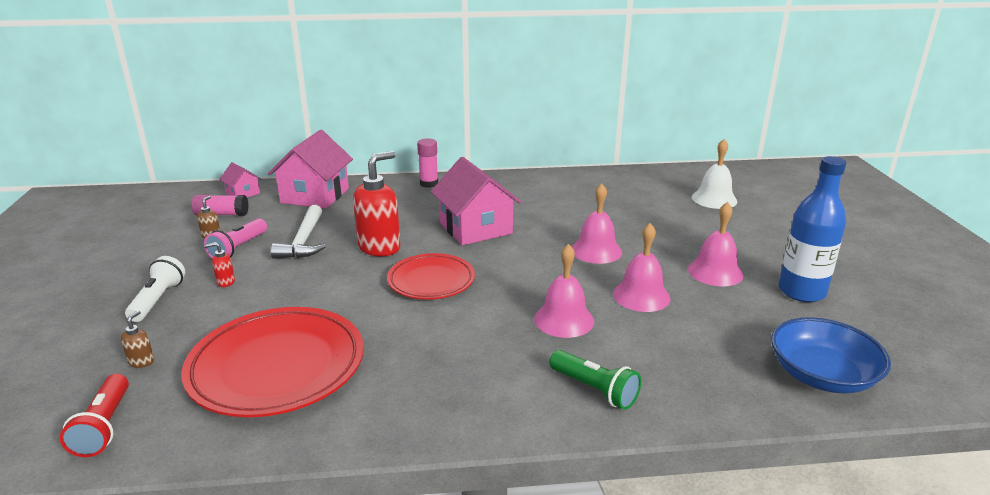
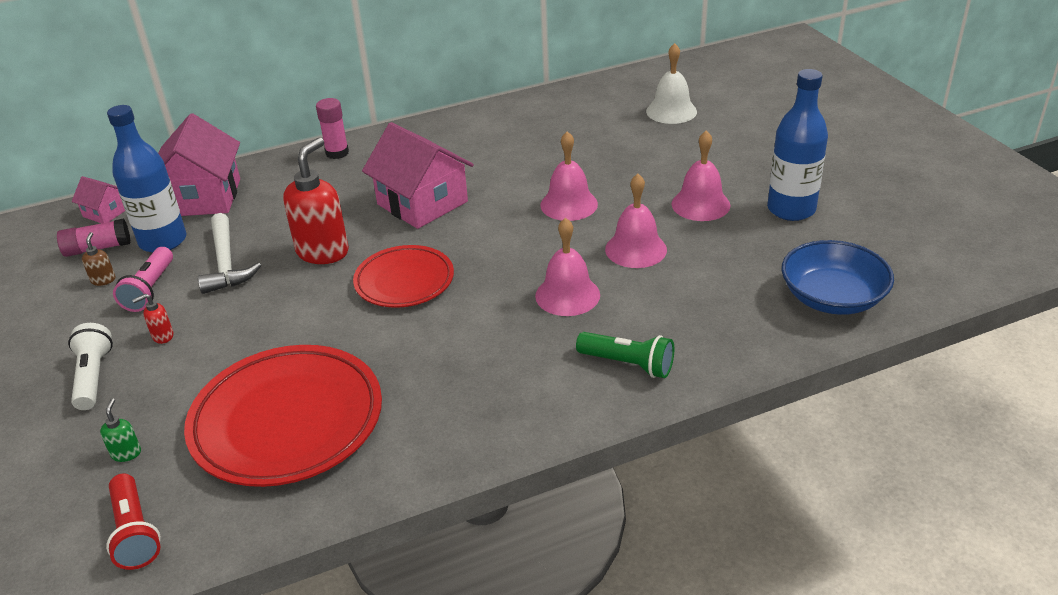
camera: 15 degrees left, 10 degrees up
brown soap dispenser [121,310,154,368] -> green soap dispenser [100,398,141,462]
none -> blue bottle [107,105,187,253]

